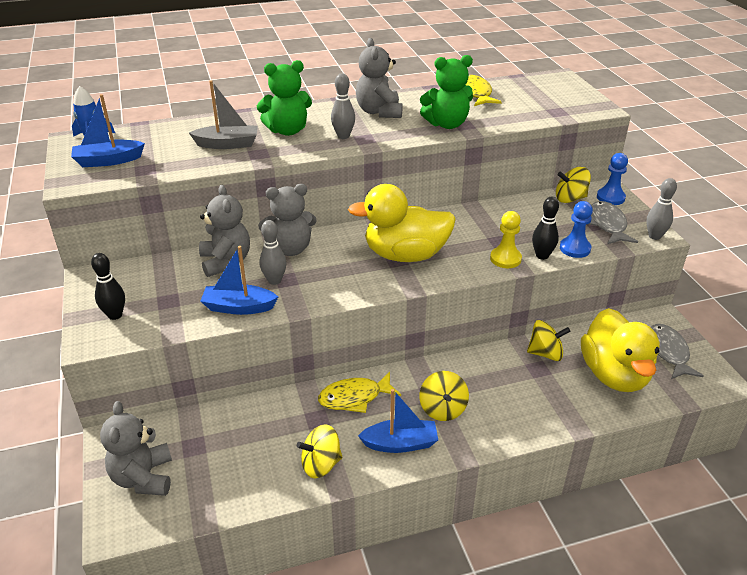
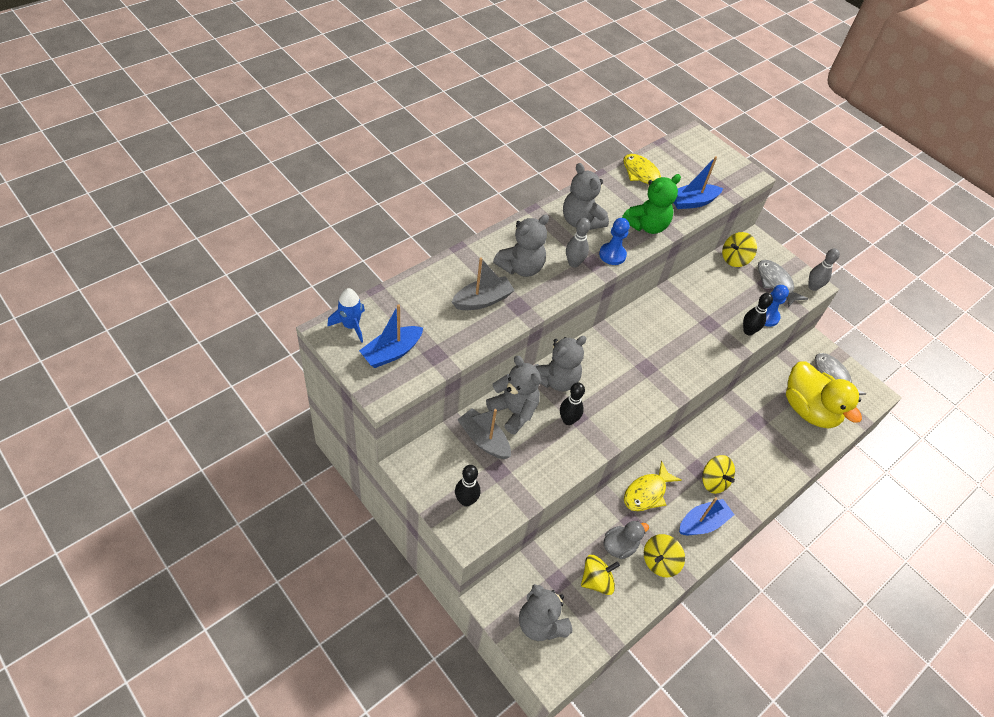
camera: 30 degrees left, 15 degrees up
blue boat [200,246,278,315] -> blue boat moved to [674,156,723,209]
green teddy bear [257,60,312,136] -> grey teddy bear [493,214,549,277]
grey bowling pin [260,220,286,285] -> black bowling pin [560,382,585,425]
yellow duck [348,184,456,262] -> none
yellow pawn [490,211,522,268] -> none
yellow spinning top [527,320,570,361] -> yellow spinning top moved to [581,555,620,595]
blue pawn [597,153,628,205] -> blue pawn moved to [599,218,630,265]
none -> grey boat [457,408,511,459]
none -> grey duck [604,521,649,559]

